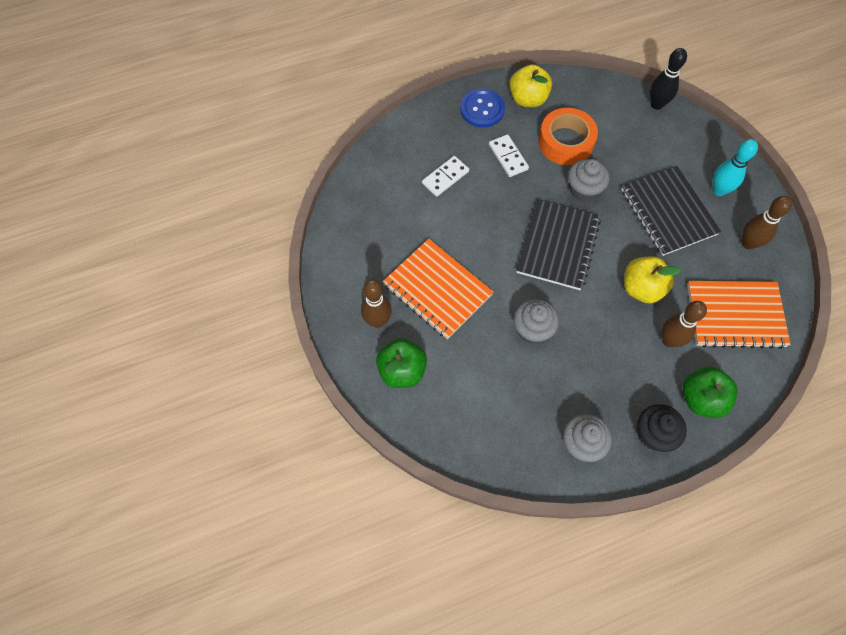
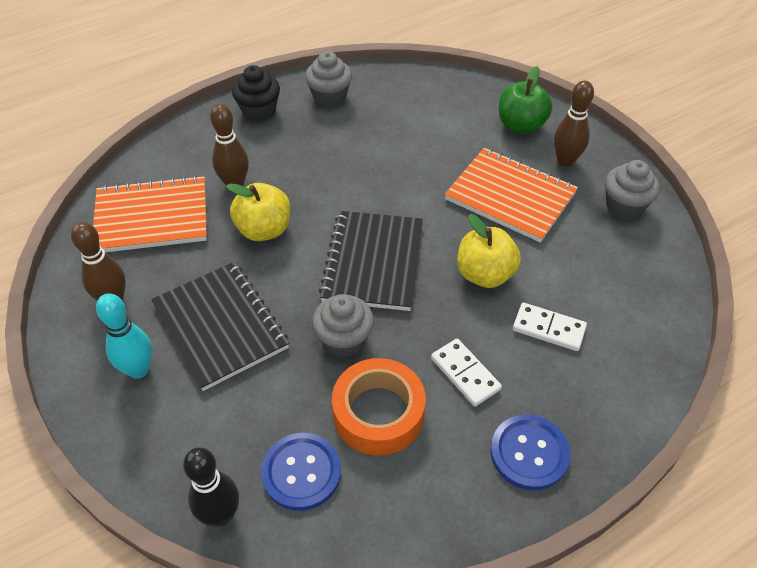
camera: 170 degrees right, 15 degrees down
white domino [422,156,469,197] -> white domino turned 75 degrees clockwise [513,303,587,351]
yellow apple [509,64,552,107] -> yellow apple moved to [457,214,521,288]
grey cupcake [514,299,559,344] -> grey cupcake moved to [605,160,660,220]
green apple [683,367,738,418] -> none
none -> blue button [261,433,341,511]

